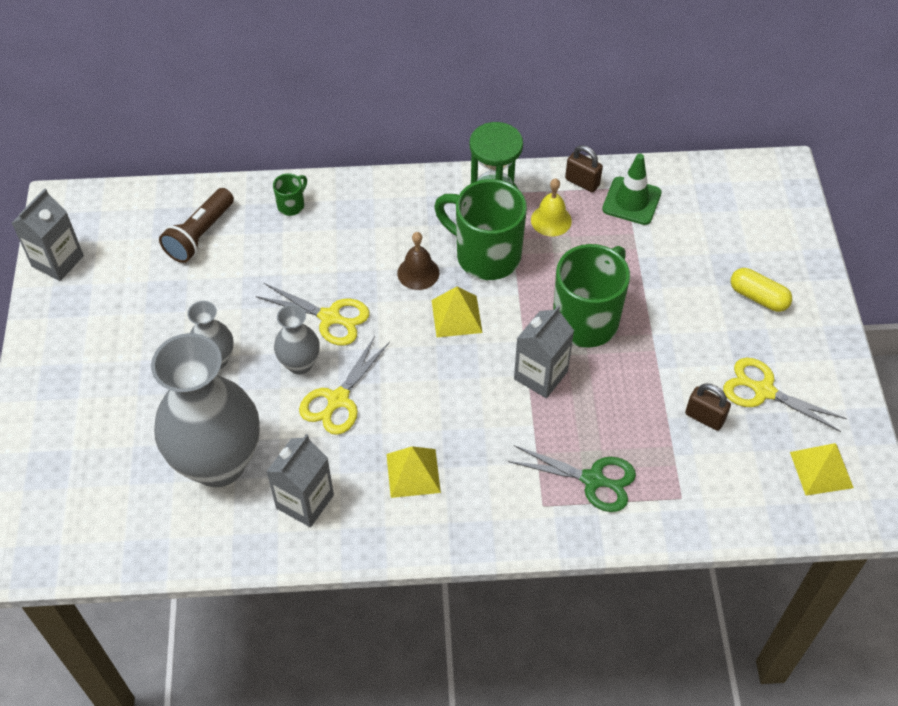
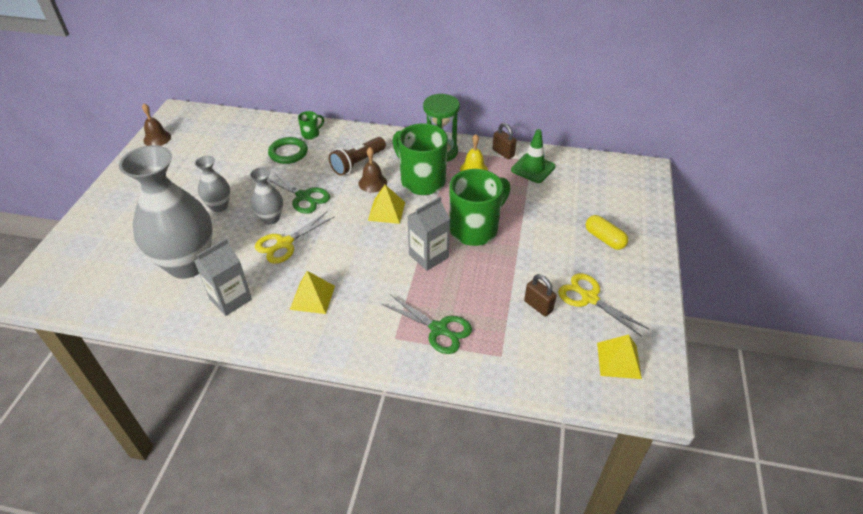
camera: 15 degrees right, 10 degrees down
grey carton [12,189,84,281] -> brown bell [142,104,171,146]
brown flashlight [159,188,234,263] -> brown flashlight moved to [329,137,386,176]
yellow scissors [256,283,370,346] -> green scissors [267,171,330,214]
none -> green ring [268,137,308,164]

